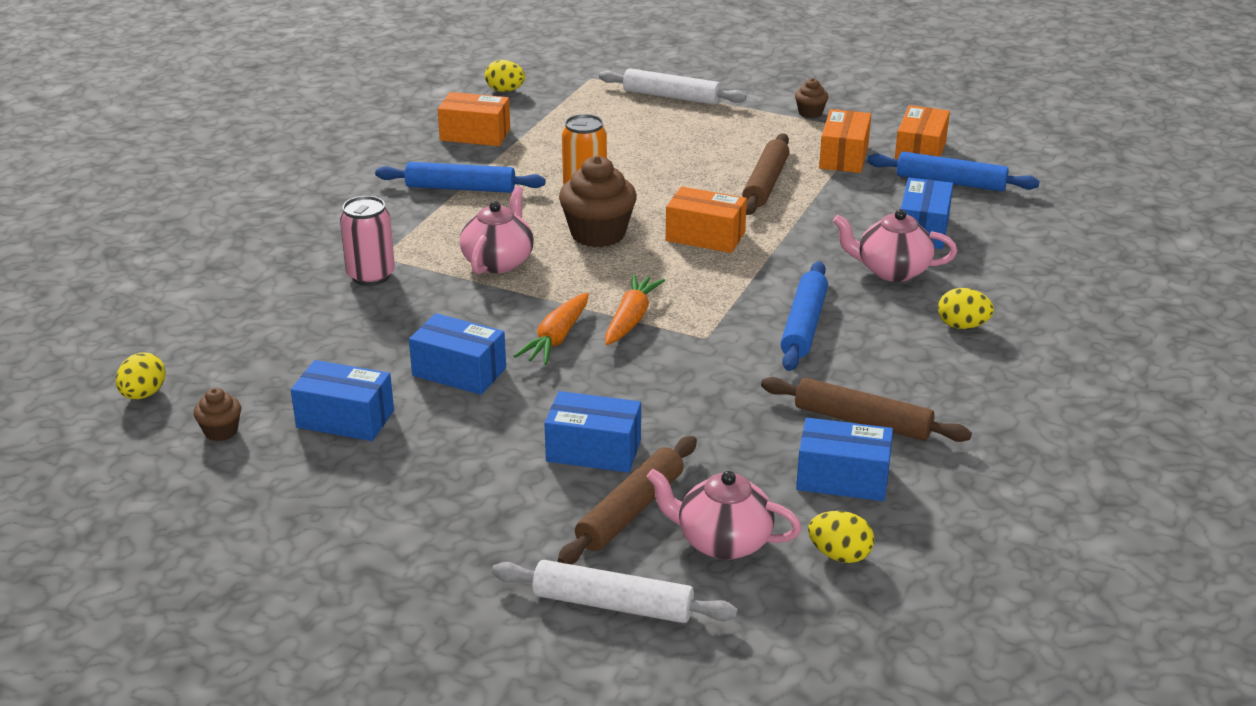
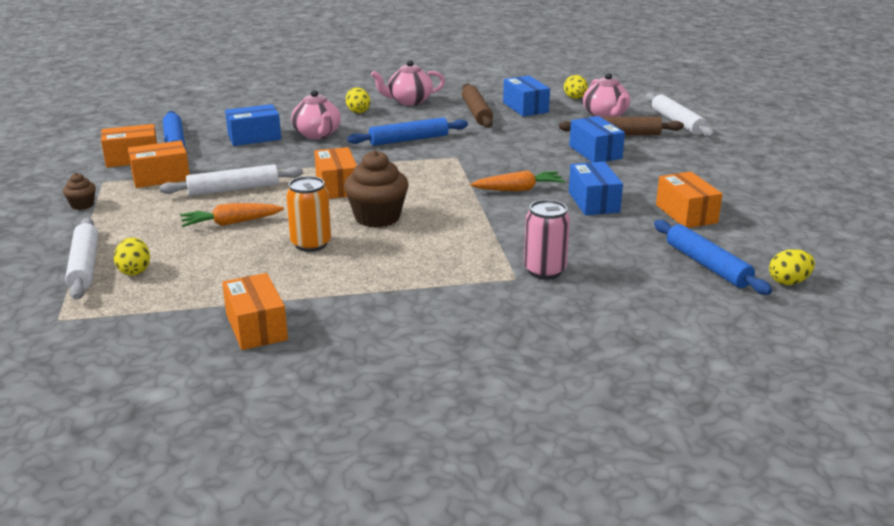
camera: 125 degrees left, 5 degrees down
brown cupcake [194,388,241,441] -> none
blue box [291,360,394,441] -> orange box [656,172,723,228]
blue rolling pin [375,162,546,193] -> blue rolling pin moved to [654,220,772,295]
pink teapot [460,186,534,274] -> pink teapot moved to [371,60,445,106]
yellow egg [485,60,525,92] -> yellow egg moved to [114,237,150,276]
orange carrot [605,274,665,345] -> orange carrot moved to [180,203,284,227]
brown rolling pin [742,133,789,215] -> white rolling pin [160,165,303,196]

